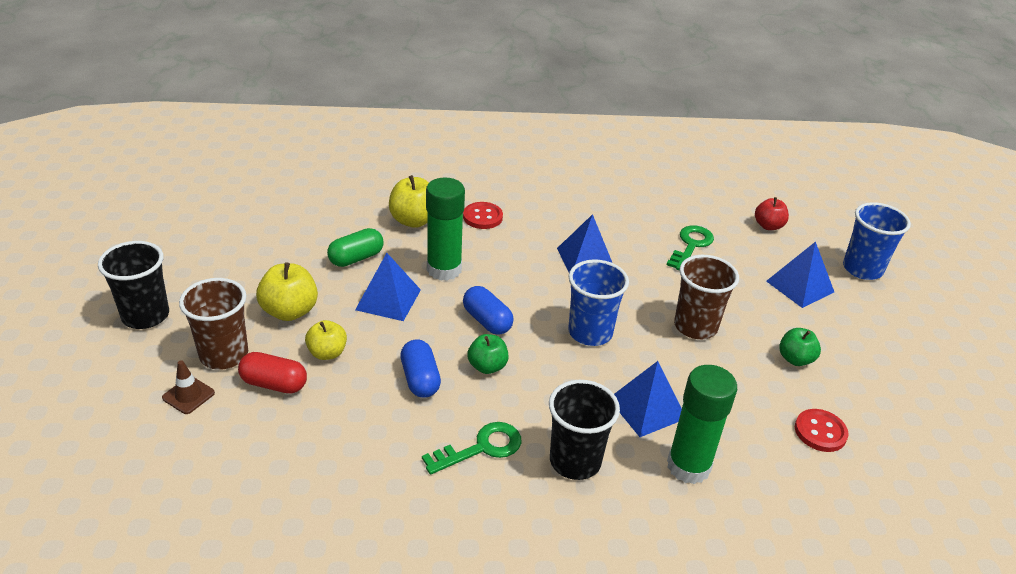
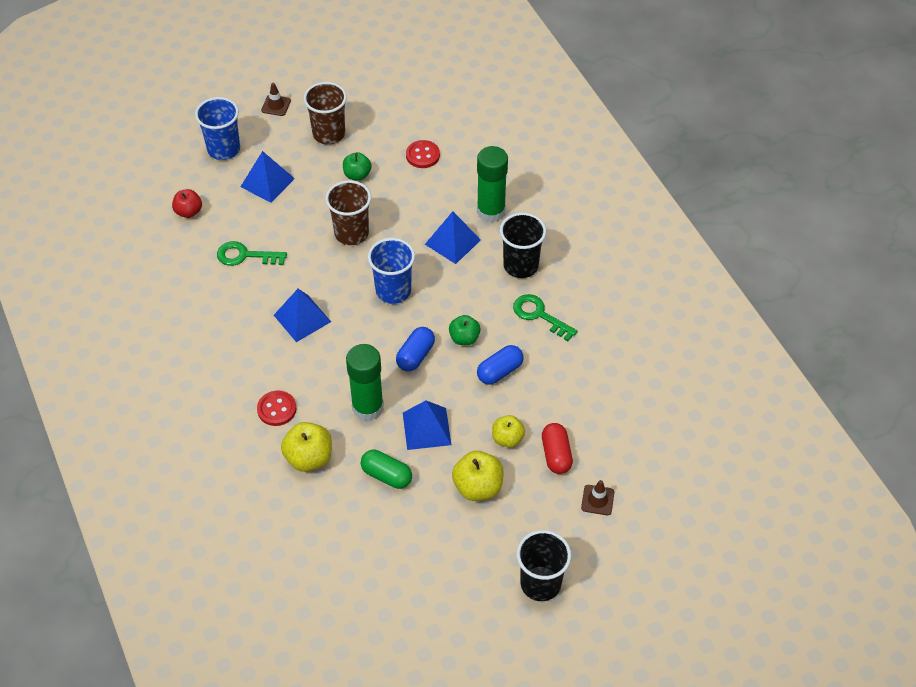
camera: 110 degrees left, 15 degrees up
brown cup [179,278,248,370] -> brown cup moved to [304,82,347,145]
none -> brown traffic cone [261,83,291,116]

